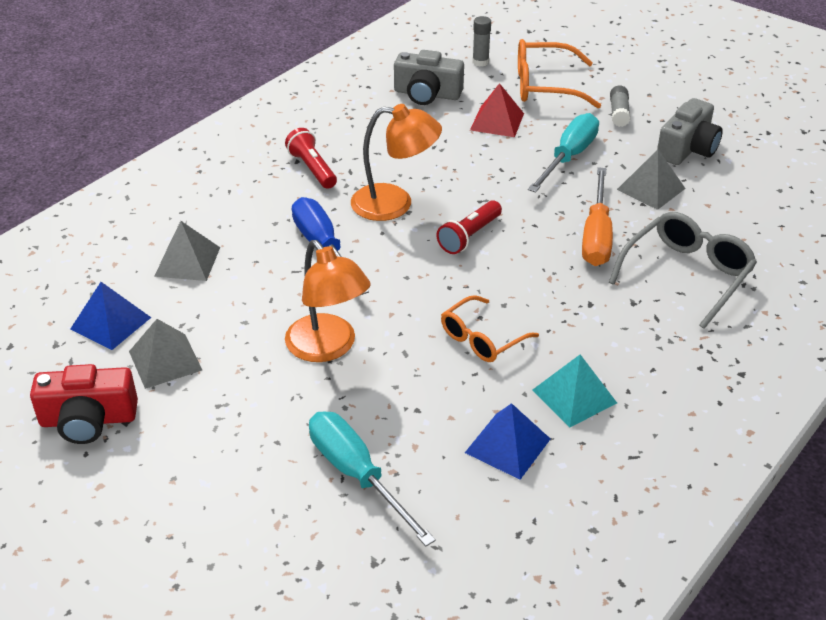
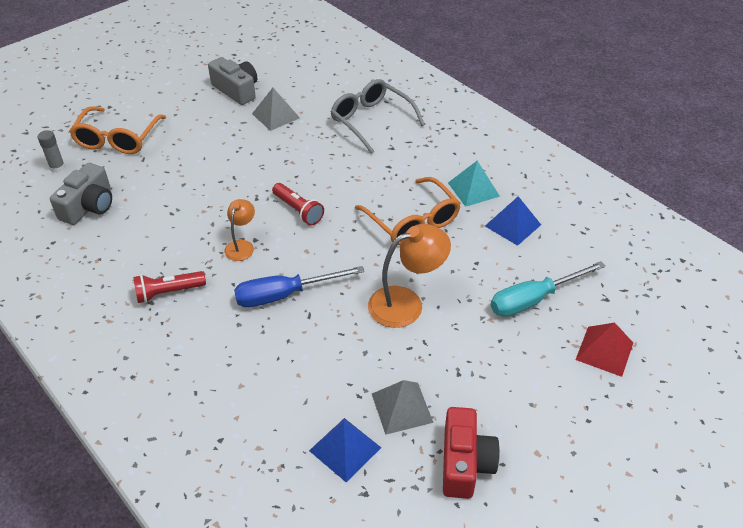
camera: 80 degrees left, 5 degrees up
grey pyramid [154,221,220,281] -> none
orange lamp [351,104,442,221] -> orange lamp [224,199,255,261], size x0.58
orange glasses [441,295,539,362] -> orange glasses [355,177,461,245], size x1.53
red pyramid [470,83,524,137] -> red pyramid moved to [575,323,633,377]
turquoise screwdriver [528,113,599,193] -> none
orange screwdriver [582,167,613,266] -> none
grey glue stick [610,85,631,127] -> none

